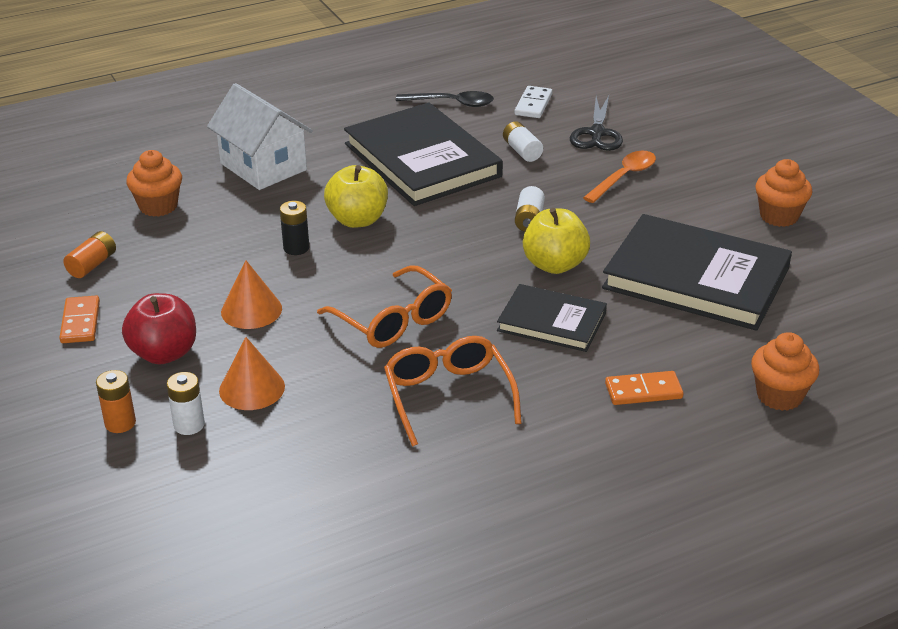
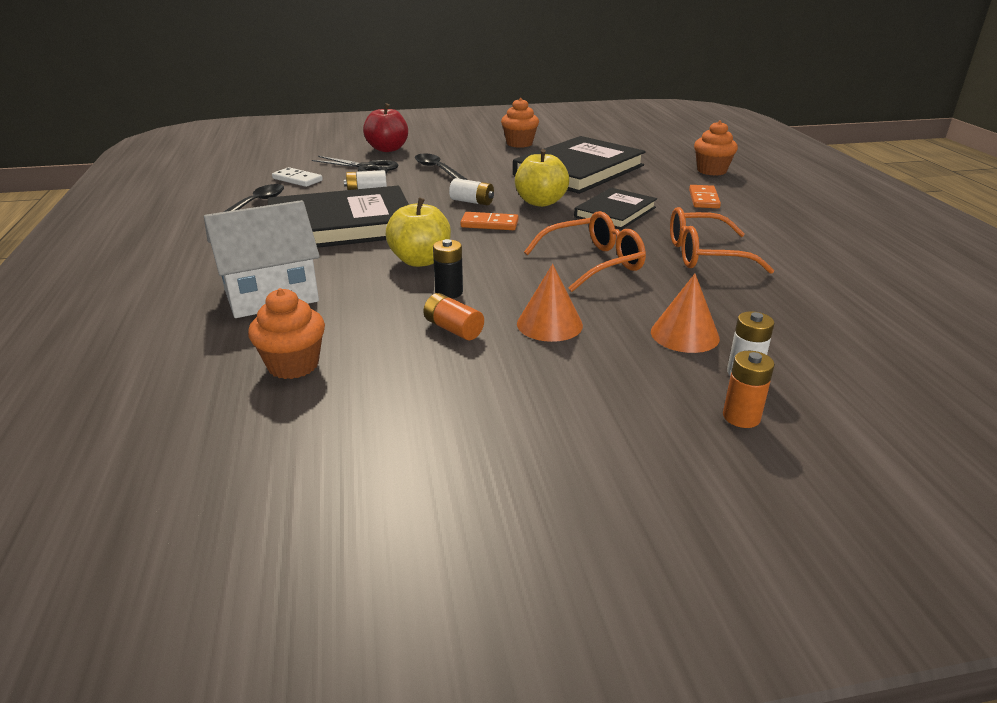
camera: 75 degrees left, 5 degrees down
orange domino [59,295,100,343] -> orange domino moved to [460,212,519,230]
orange battery [63,231,116,278] -> orange battery moved to [423,293,484,340]
red apple [122,293,196,364] -> red apple moved to [363,103,408,152]
orange spoon [583,151,656,203] -> black spoon [415,154,467,180]

